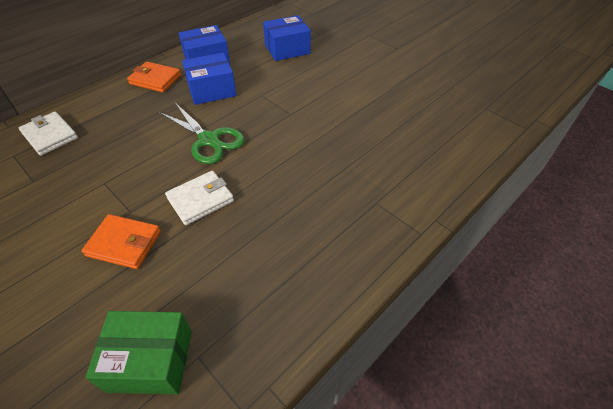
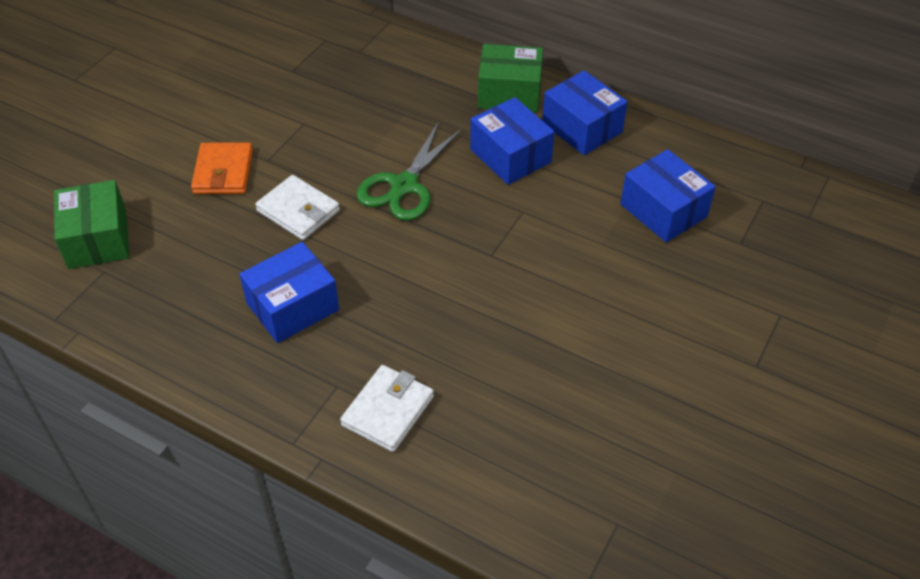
camera: 75 degrees right, 0 degrees up
white wallet [19,112,78,156] -> white wallet moved to [340,365,434,452]
orange wallet [127,62,181,92] -> green box [478,44,543,112]
none -> blue box [239,242,339,343]

